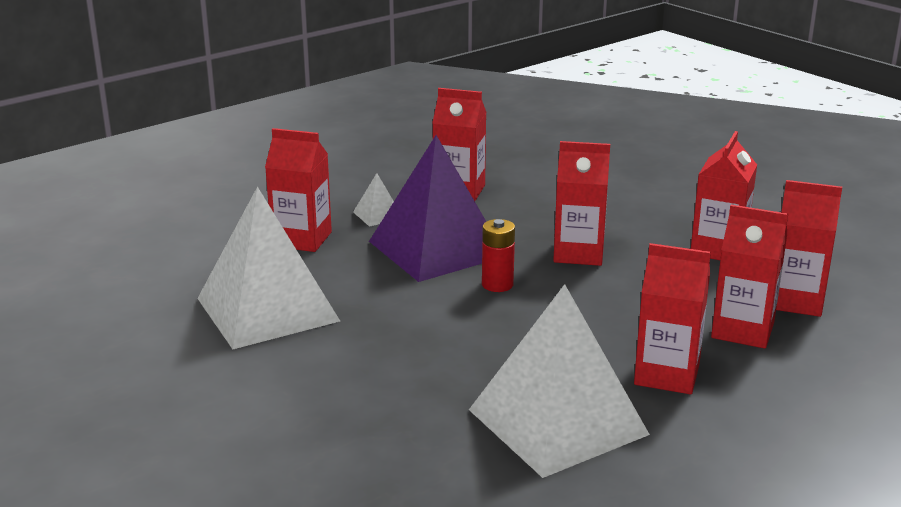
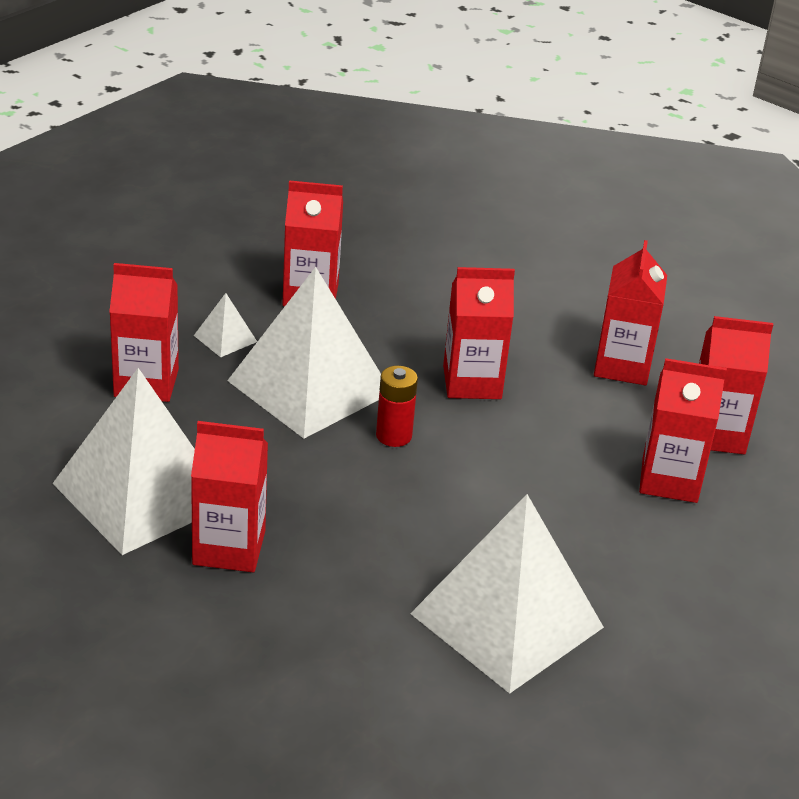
camera: 15 degrees left, 10 degrees up
purple pyramid [369,135,486,282] -> white pyramid [227,267,381,439]
red carton [634,243,711,394] -> red carton moved to [191,421,268,572]

